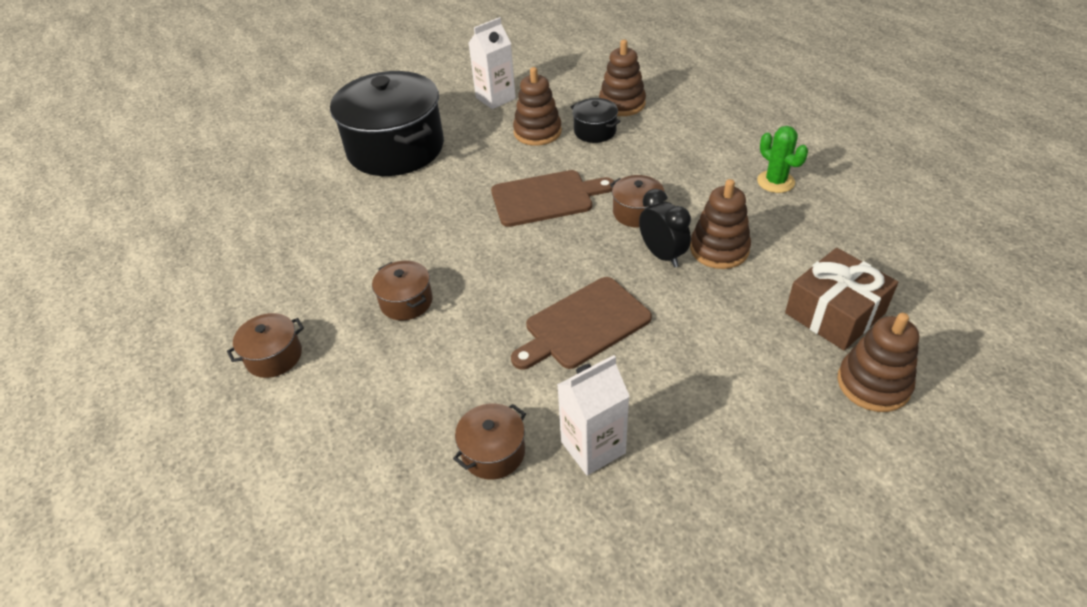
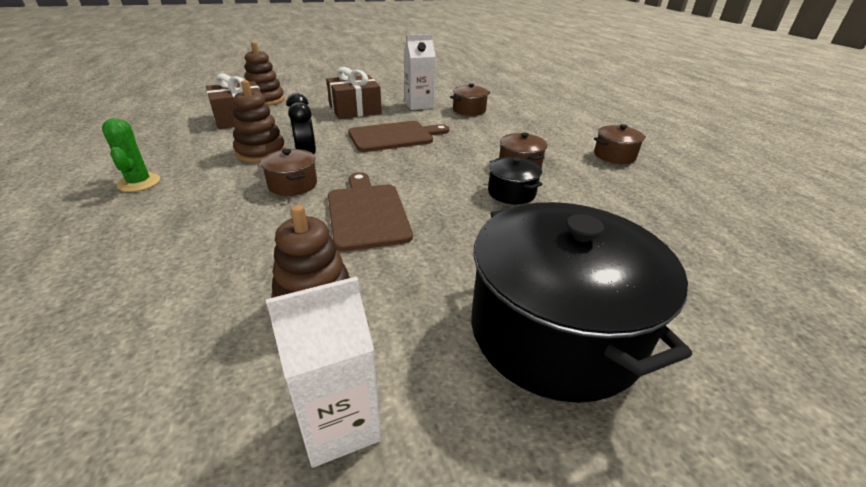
camera: 170 degrees left, 10 degrees down
brown cutting board [491,170,614,227] -> brown cutting board turned 75 degrees clockwise [328,172,413,251]
black pot [571,98,621,143] -> black pot moved to [488,157,543,204]
brown stacking toy [599,40,646,116] -> none
none -> brown gift [326,67,382,119]

